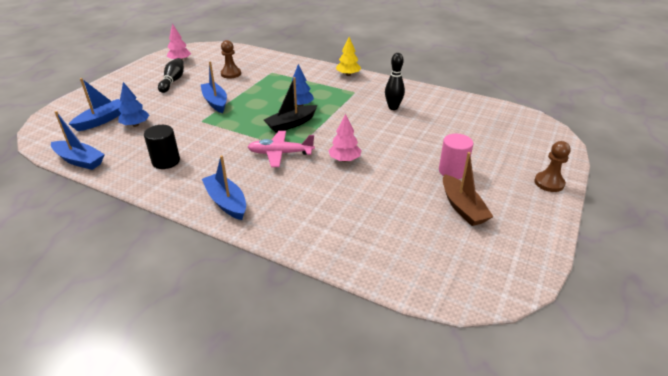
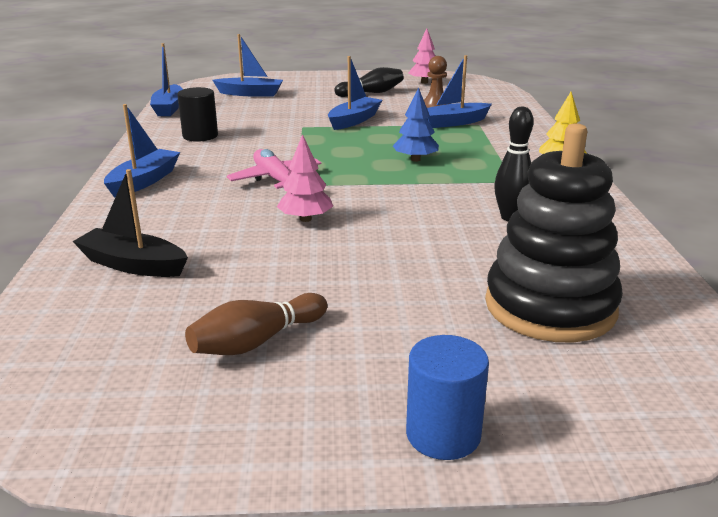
camera: 60 degrees right, 10 degrees down
blue tree [118,82,149,127] -> none
black boat [264,77,317,133] -> black boat moved to [72,169,188,277]
pink cylinder [439,134,473,179] -> none
brown boat [443,152,493,226] -> brown bowling pin [185,293,327,355]
brown pawn [534,141,571,192] -> blue cylinder [406,335,489,460]
none -> blue boat [427,55,492,128]
none -> black stacking toy [485,123,623,342]

